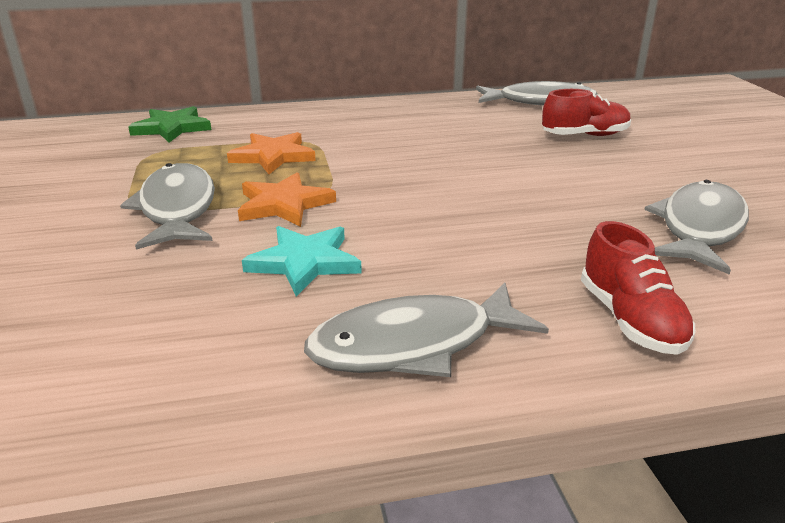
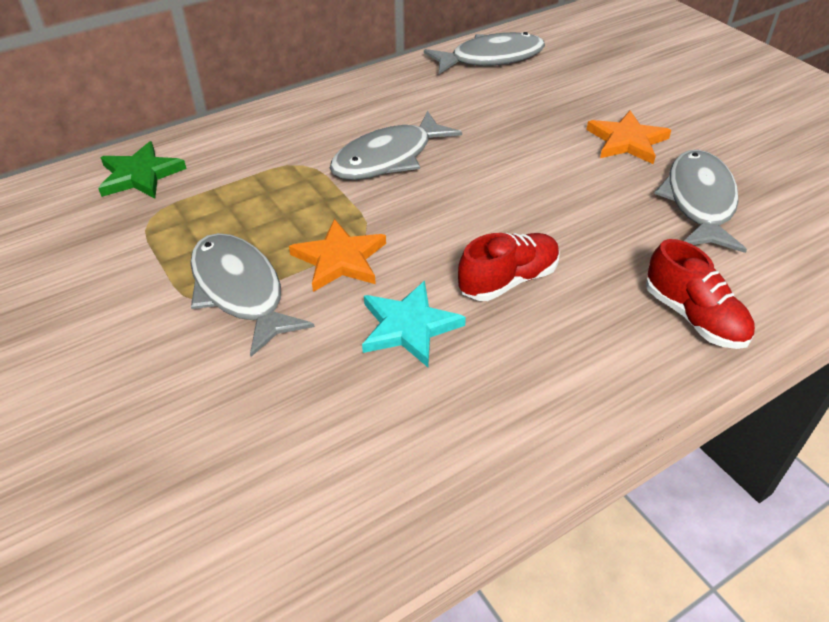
camera: 20 degrees left, 15 degrees up
orange star [227,132,316,174] -> orange star moved to [586,110,671,164]
grey fish [304,283,549,377] -> grey fish moved to [329,110,462,180]
red shoe [542,89,631,136] -> red shoe moved to [458,233,560,301]

